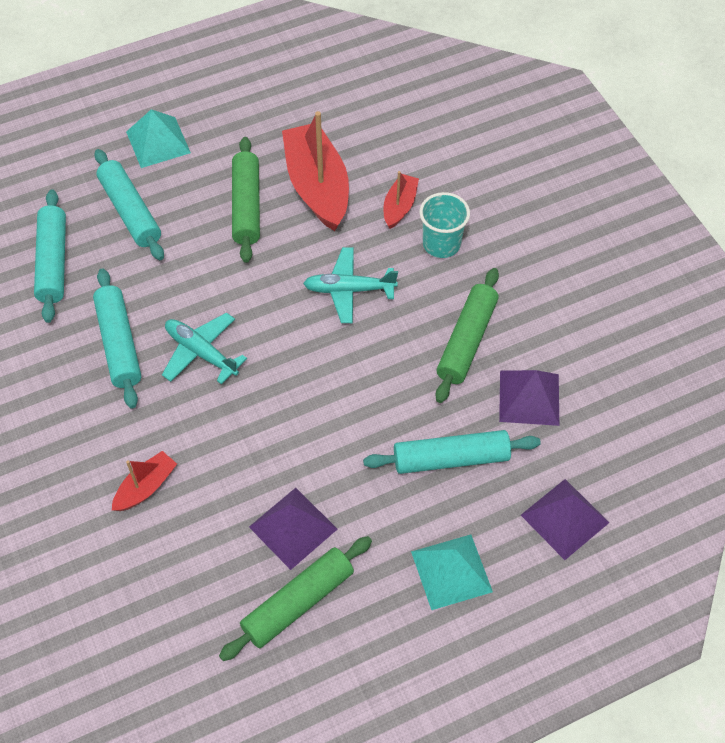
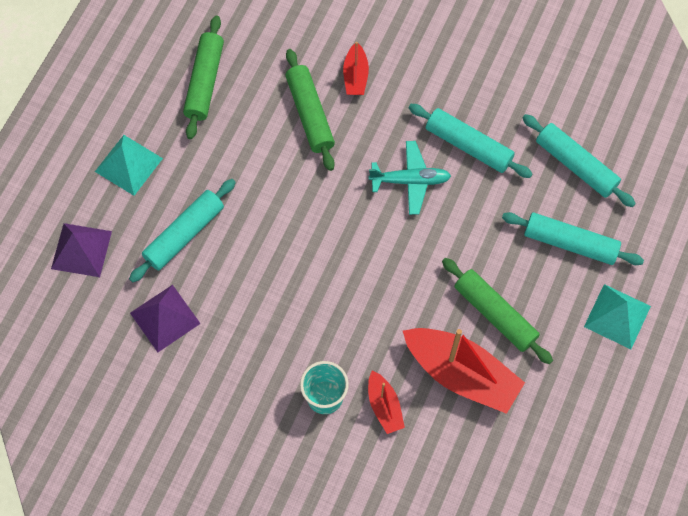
camera: 140 degrees right, 10 degrees up
purple pyramid [249,488,337,570] -> none
turquoise plane [303,247,398,323] -> none
green rolling pin [435,268,499,403] -> green rolling pin moved to [285,49,335,171]

